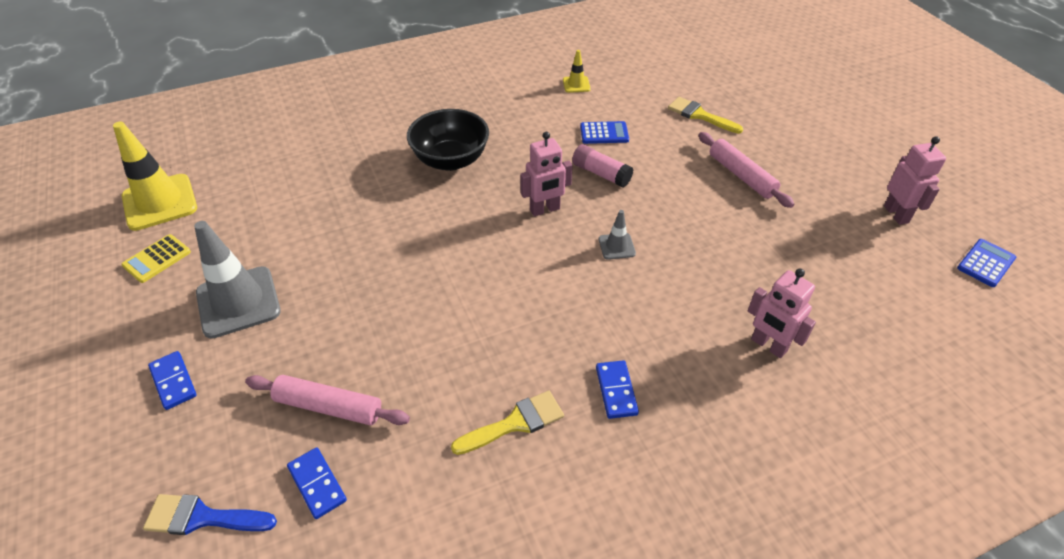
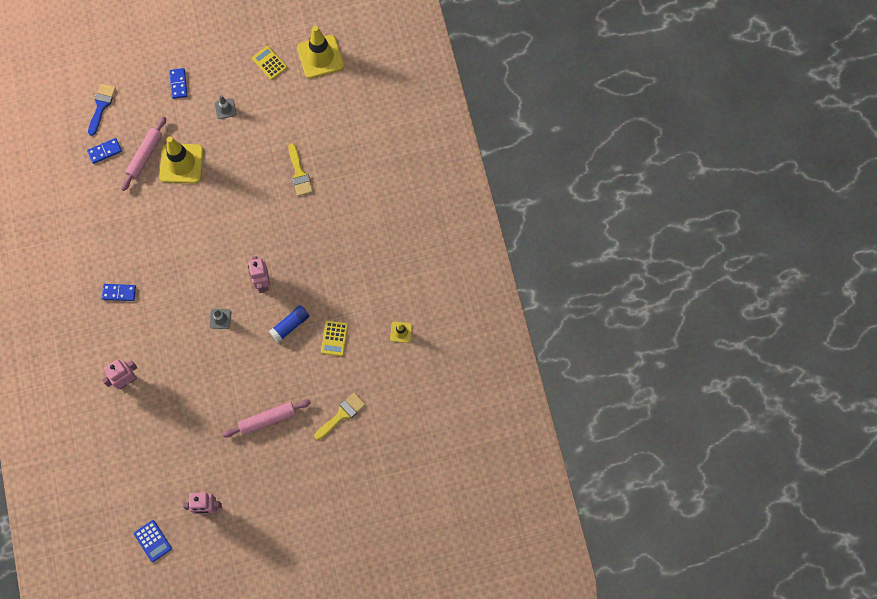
camera: 100 degrees right, 25 degrees up
blue domino [148,351,197,410] -> blue domino turned 75 degrees counterclockwise [169,68,188,99]
grey traffic cone [194,221,281,339] -> grey traffic cone [214,95,237,119], size x0.48
black bowl [407,109,489,171] -> none
yellow brush [451,391,564,455] -> yellow brush moved to [288,143,313,196]
pink glue stick [572,144,633,188] -> blue glue stick [269,305,310,343]
blue calculator [580,121,629,144] -> yellow calculator [321,321,348,356]
none -> yellow traffic cone [159,137,204,184]

